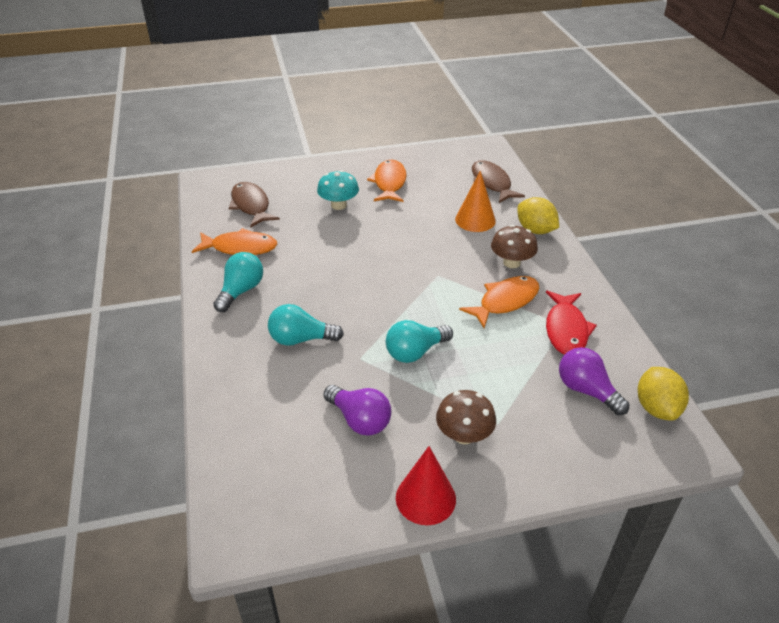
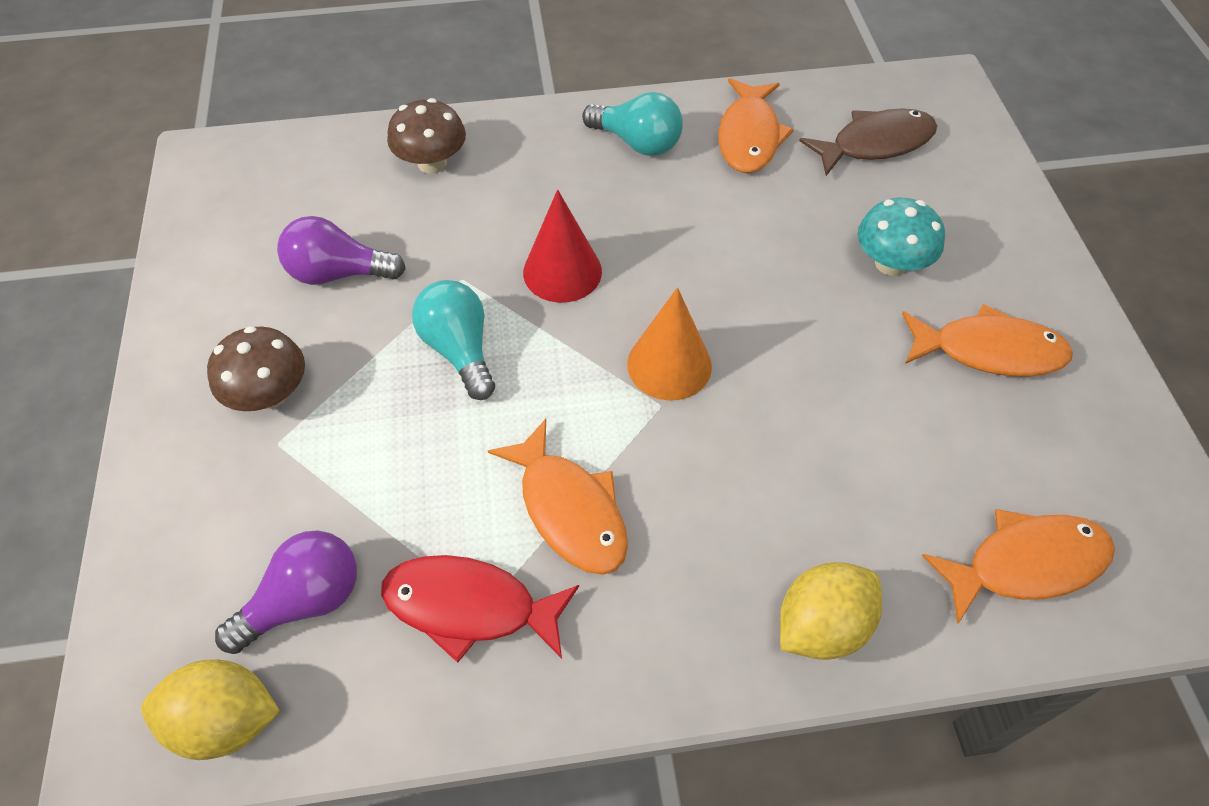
camera: 95 degrees right, 15 degrees up
turquoise light bulb [268,304,344,346] -> none
purple light bulb [323,385,392,436] -> purple light bulb turned 45 degrees clockwise [277,216,406,285]
red cone [396,446,456,525] -> red cone moved to [523,189,602,303]
orange cone [455,171,496,232] -> orange cone moved to [627,287,712,401]
brown fish [472,160,525,203] -> orange fish [922,509,1115,624]
brown mushroom [491,225,538,268] -> brown mushroom moved to [387,98,466,174]

